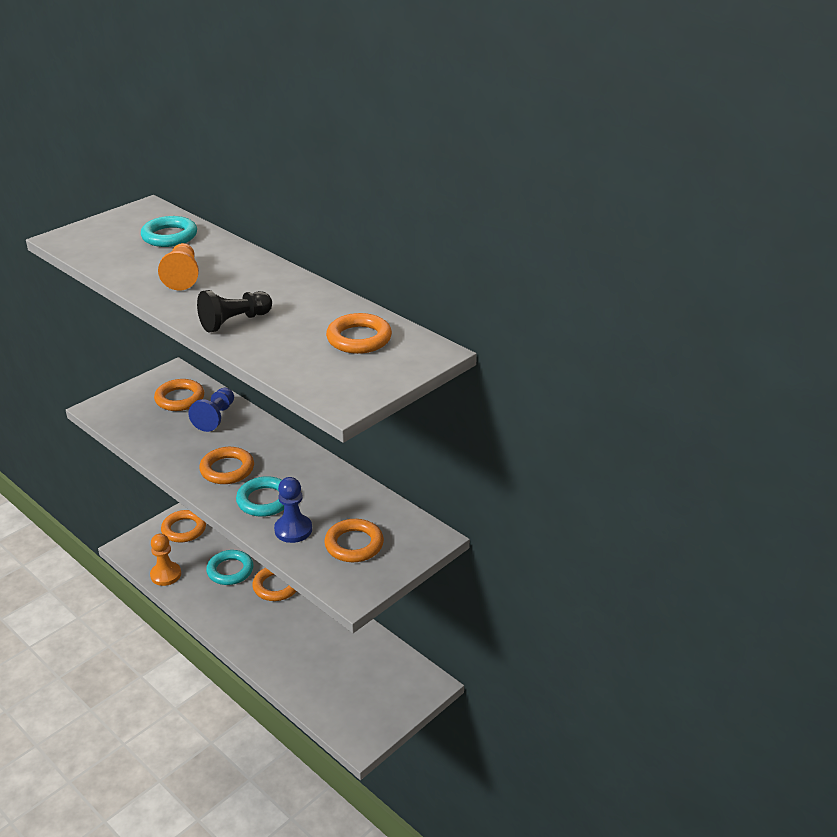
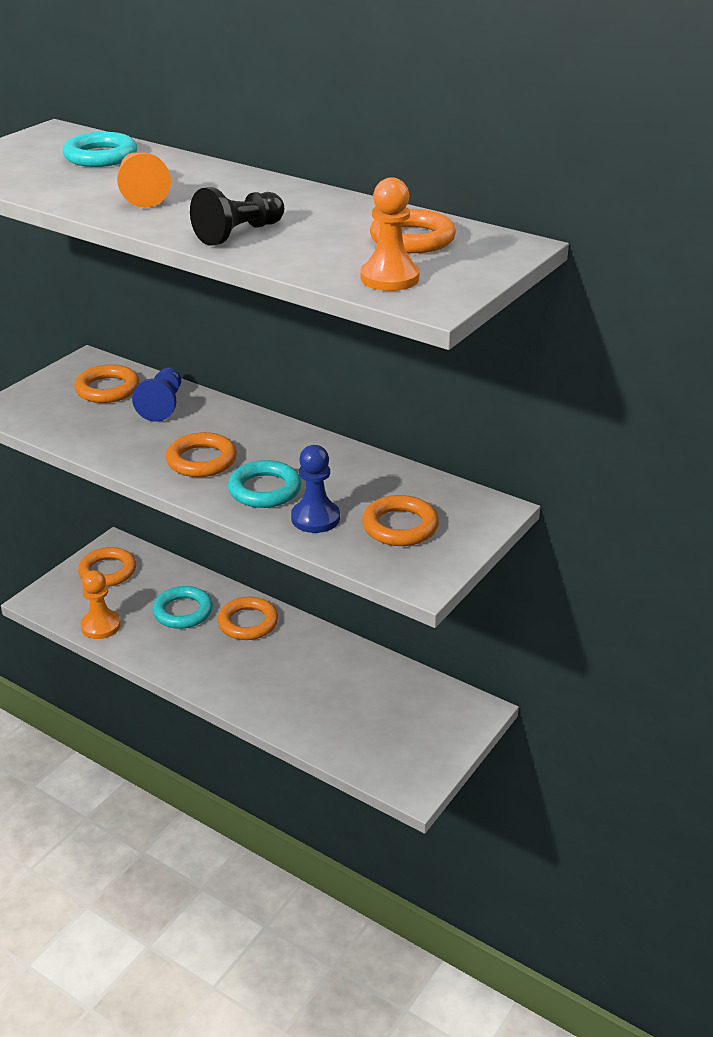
camera: 10 degrees left, 0 degrees up
none -> orange pawn [361,177,420,291]

